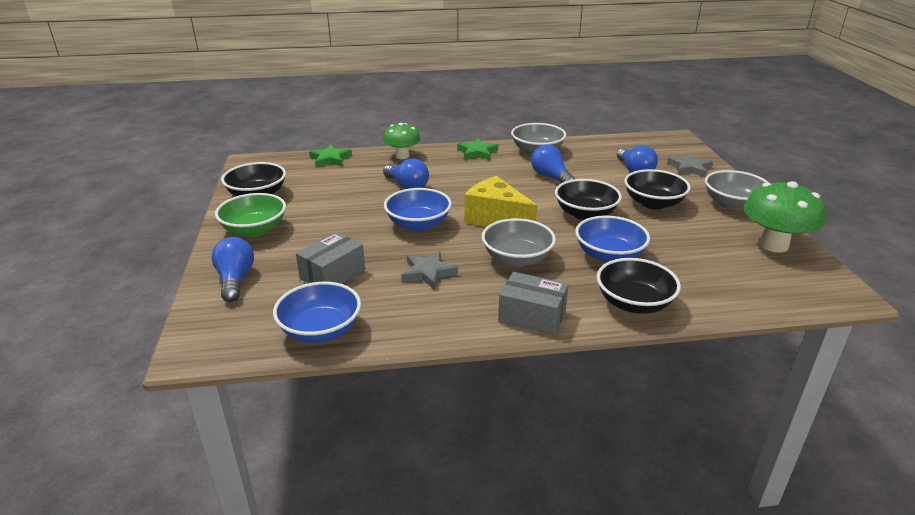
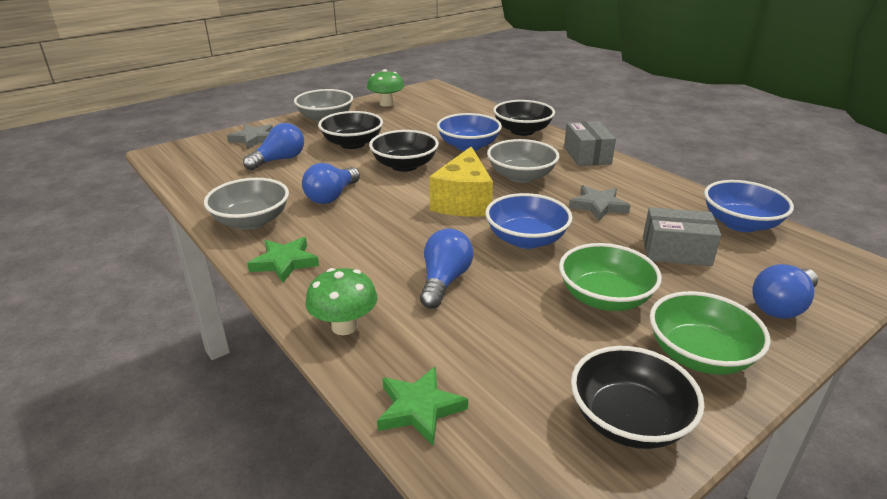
camera: 120 degrees left, 0 degrees up
green mushroom [743,181,825,253] -> green mushroom [367,69,404,107], size x0.64
none -> green bowl [559,243,662,311]

